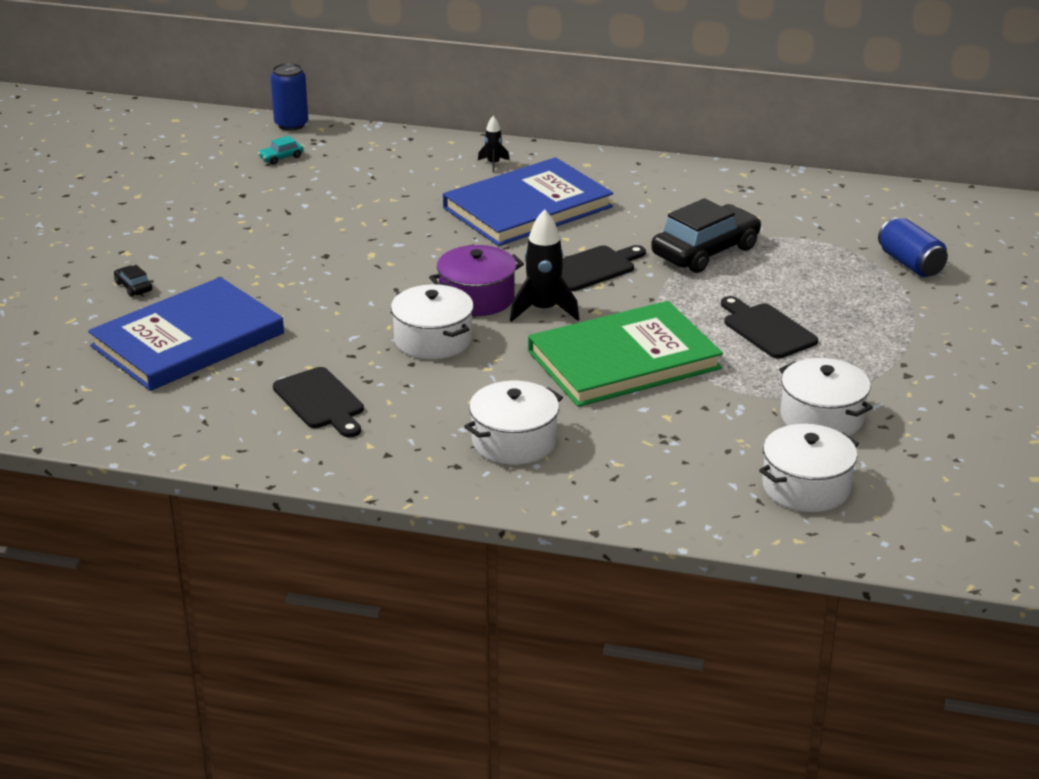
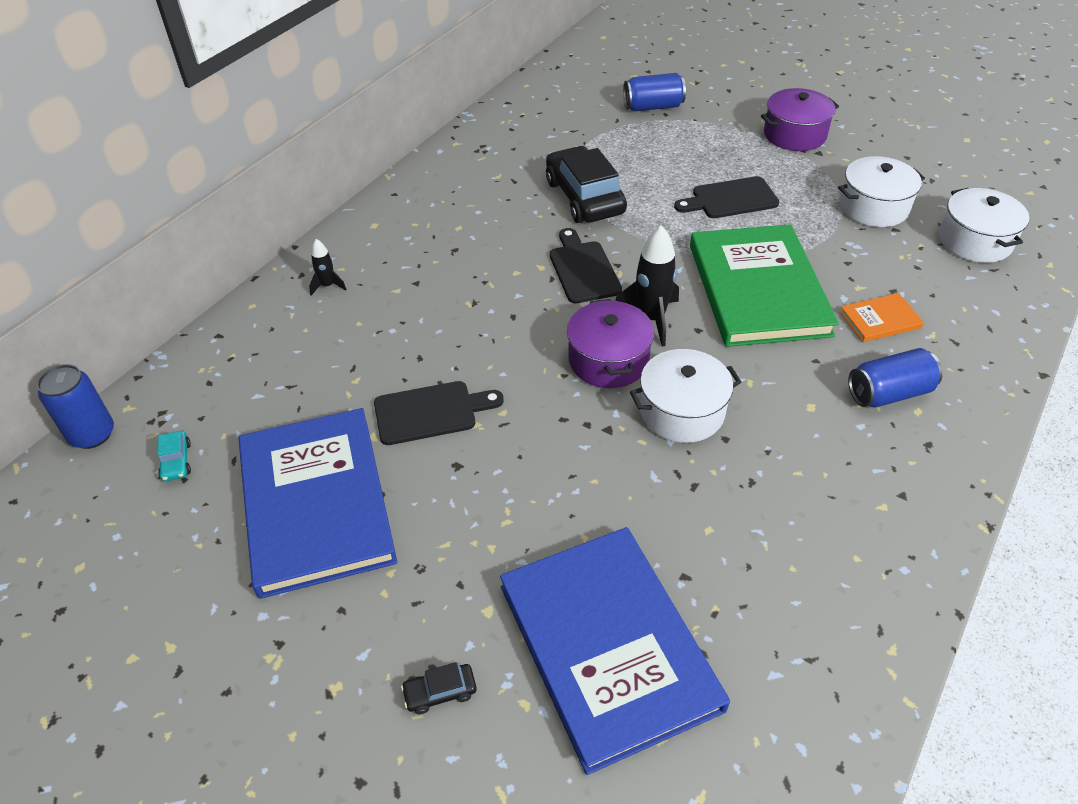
camera: 70 degrees left, 15 degrees up
black cutting board [273,367,364,437] -> black cutting board moved to [374,381,504,445]
blue book [443,157,613,246] -> blue book moved to [239,408,397,599]
white pot [464,381,563,465] -> blue can [848,348,943,408]
none -> purple pot [761,88,839,151]
none -> orange book [839,293,924,342]

